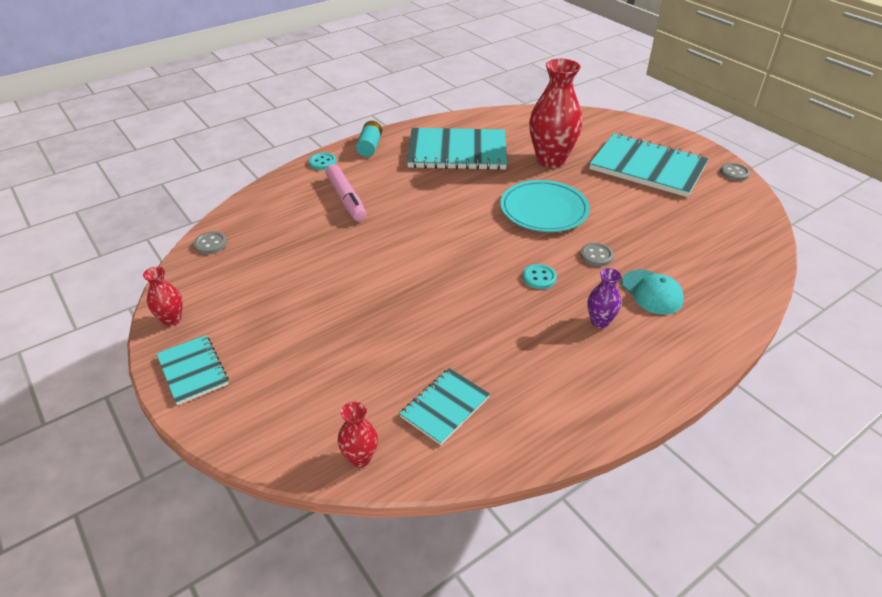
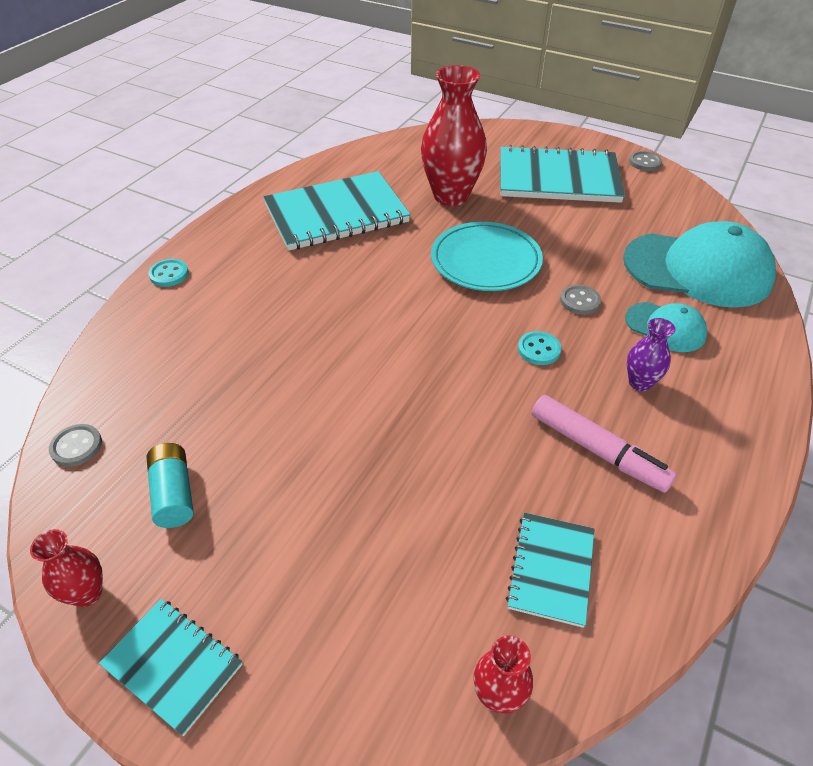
camera: 25 degrees left, 5 degrees up
pink marker [326,164,366,222] -> pink marker moved to [532,395,677,493]
turquoise battery [356,121,382,157] -> turquoise battery moved to [147,443,194,528]
none -> turquoise cap [623,221,776,308]

